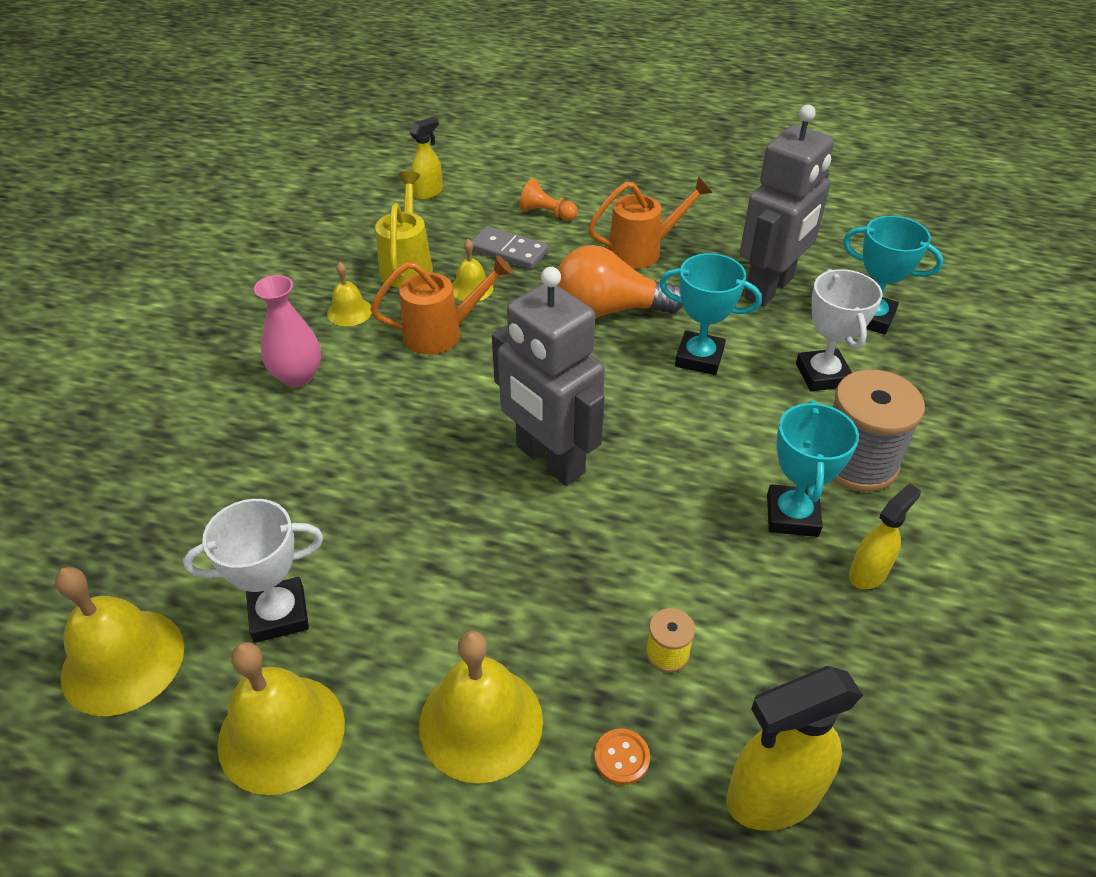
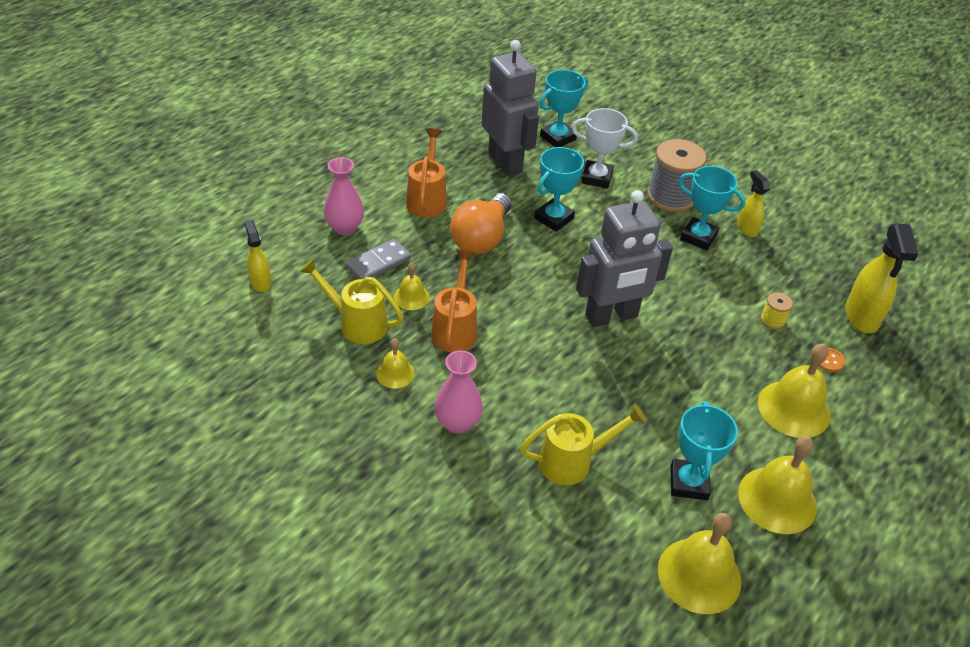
camera: 70 degrees left, 0 degrees up
white trophy [183,499,323,643] -> turquoise trophy [671,401,738,500]
orange pawn [519,179,578,221] -> pink vase [323,157,364,235]
none -> yellow watering can [520,404,646,485]

